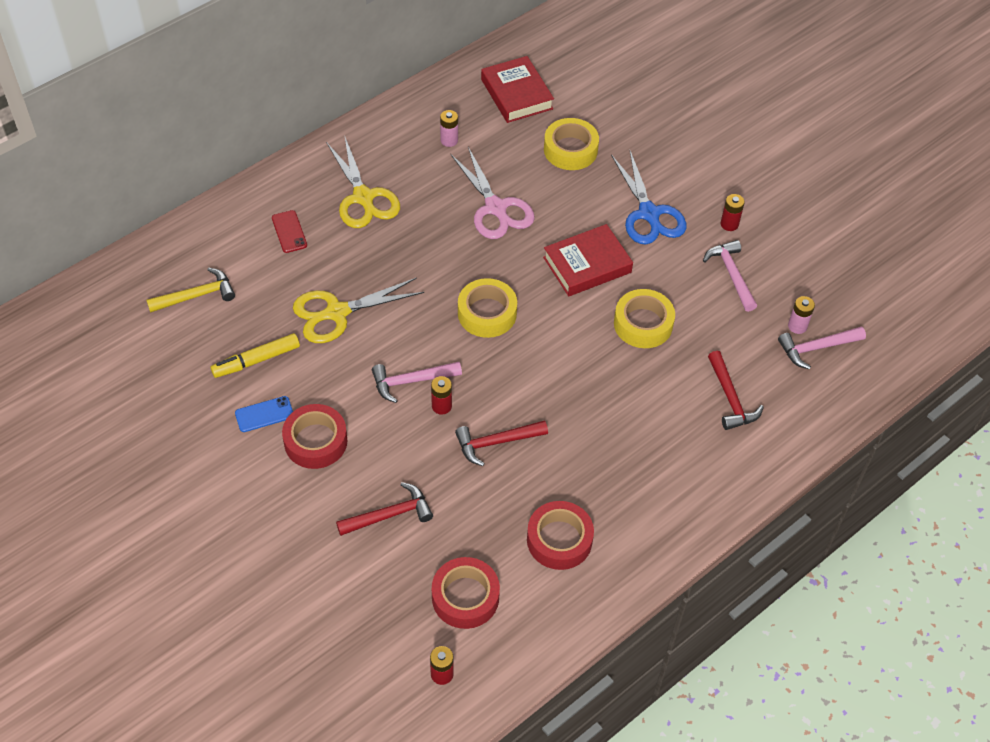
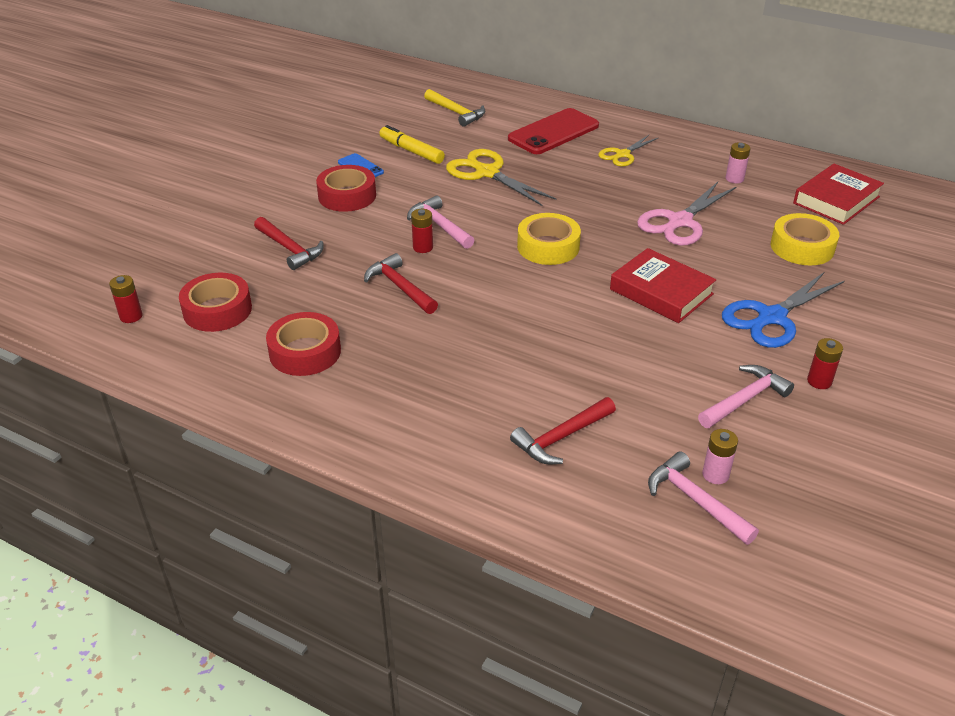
camera: 70 degrees right, 15 degrees down
red phone [272,210,307,253] -> red phone [508,108,599,154], size x1.98
yellow scissors [326,138,400,228] -> yellow scissors [598,135,658,166], size x0.62
yellow tape [614,289,675,348] -> none

